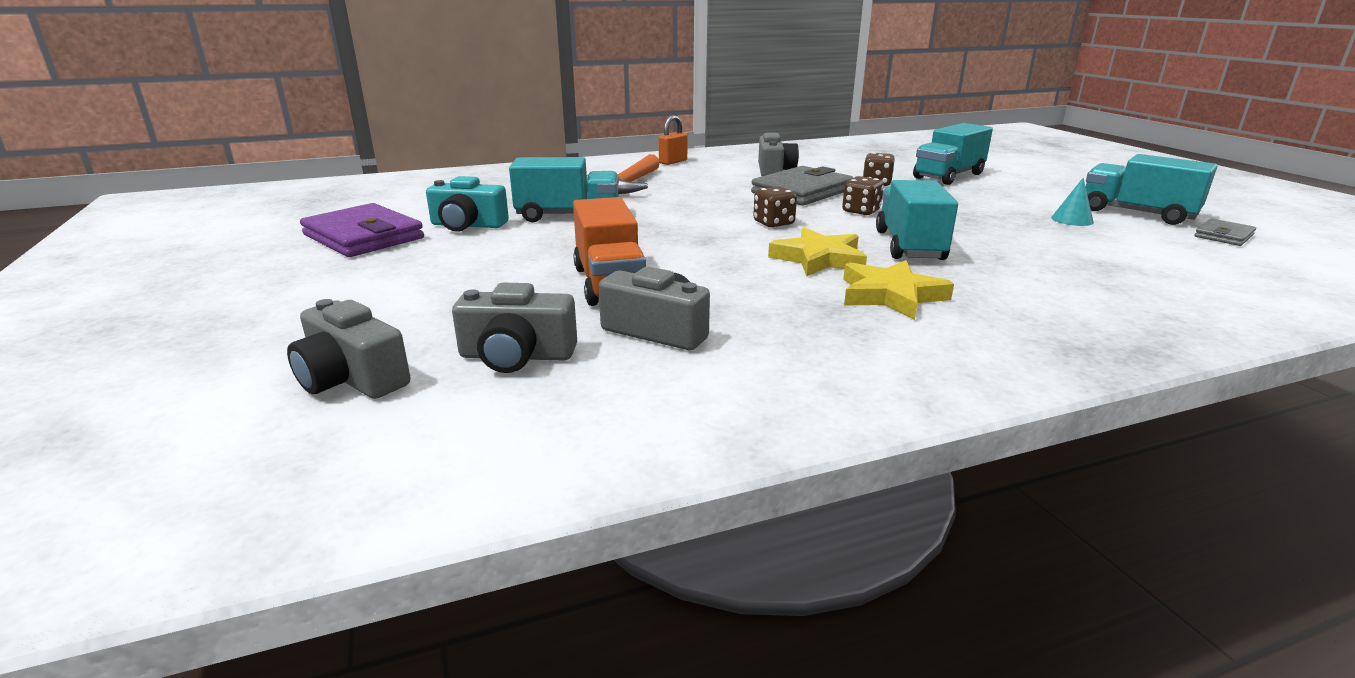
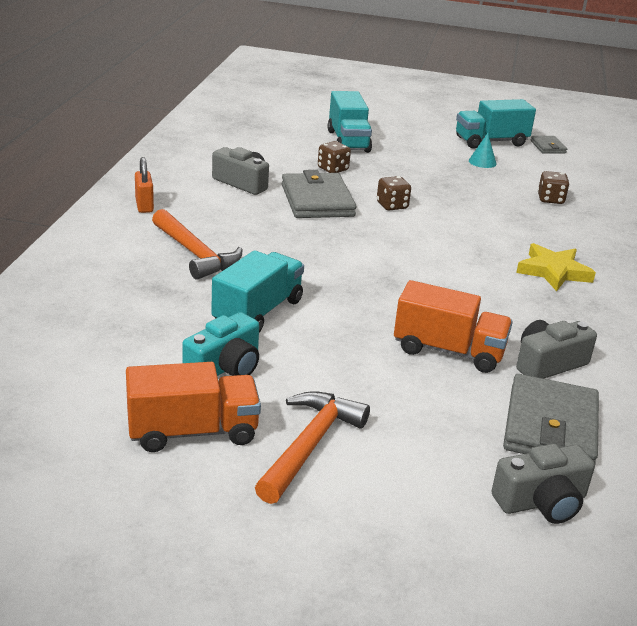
camera: 60 degrees left, 5 degrees up
purple wallet [300,203,424,257] -> orange truck [126,362,261,452]
grey camera [452,283,577,373] -> grey wallet [503,374,599,463]
brown dice [753,186,797,228] -> brown dice moved to [538,171,570,204]
yellow star [768,228,867,276] -> none
turquoise truck [876,180,958,260] -> none
none -> orange hammer [255,391,370,504]

